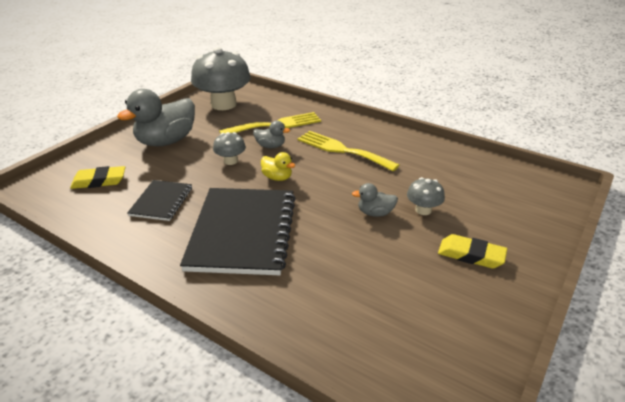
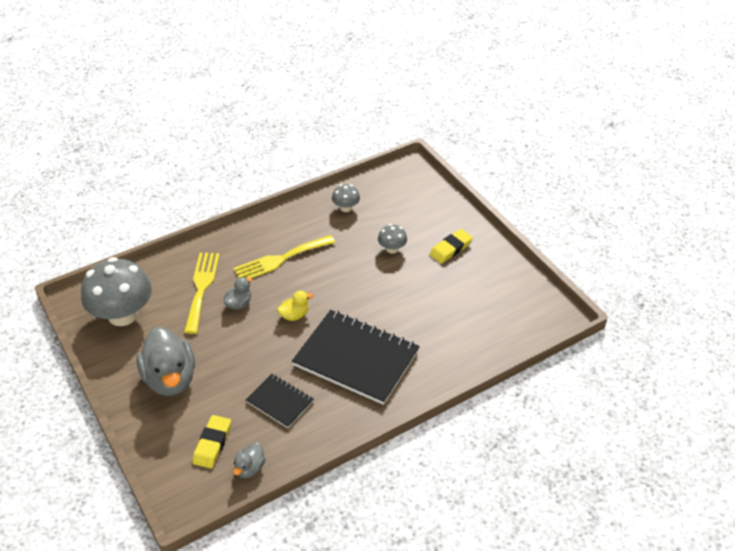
camera: 65 degrees left, 10 degrees up
grey mushroom [213,132,246,165] -> grey mushroom moved to [332,184,360,212]
grey duck [352,183,398,217] -> grey duck moved to [233,442,266,478]

